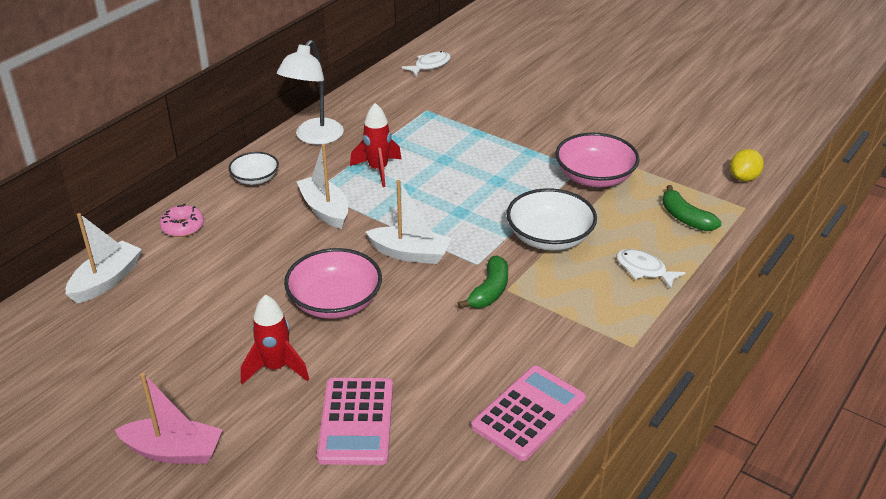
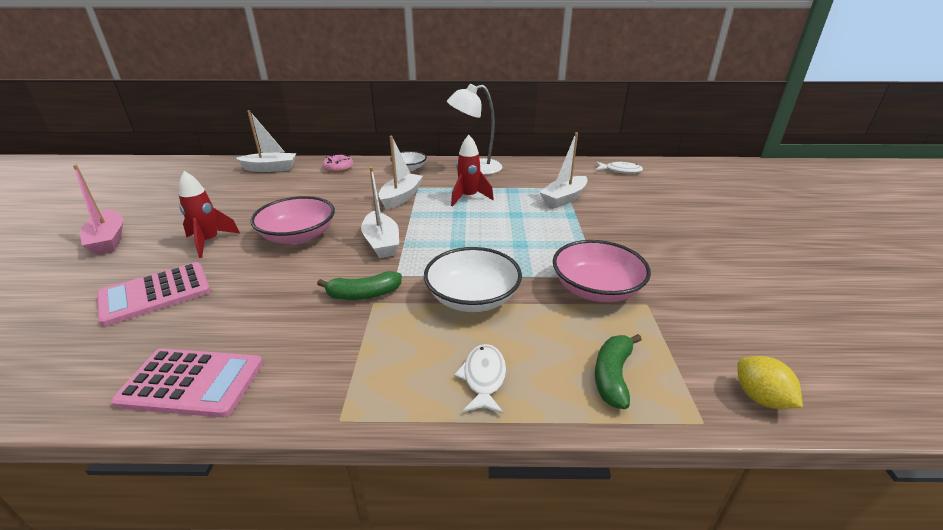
camera: 55 degrees right, 5 degrees down
yellow lemon [730,149,764,182] -> yellow lemon turned 60 degrees clockwise [737,356,803,409]
none -> white boat [539,132,588,208]

